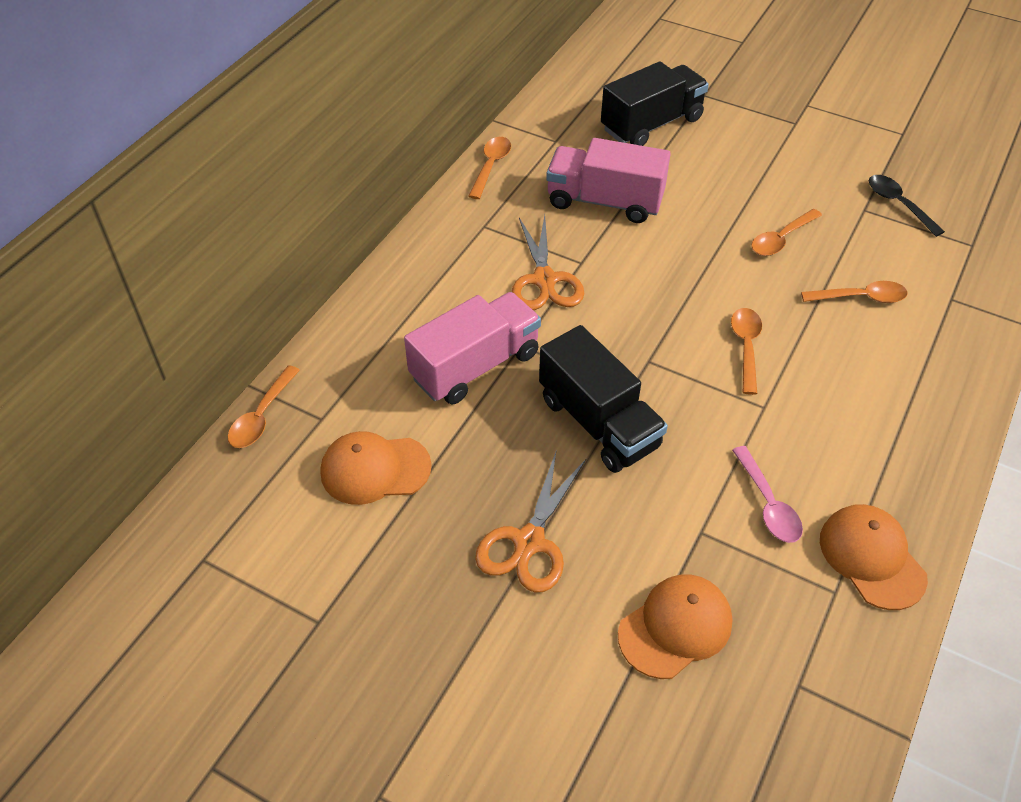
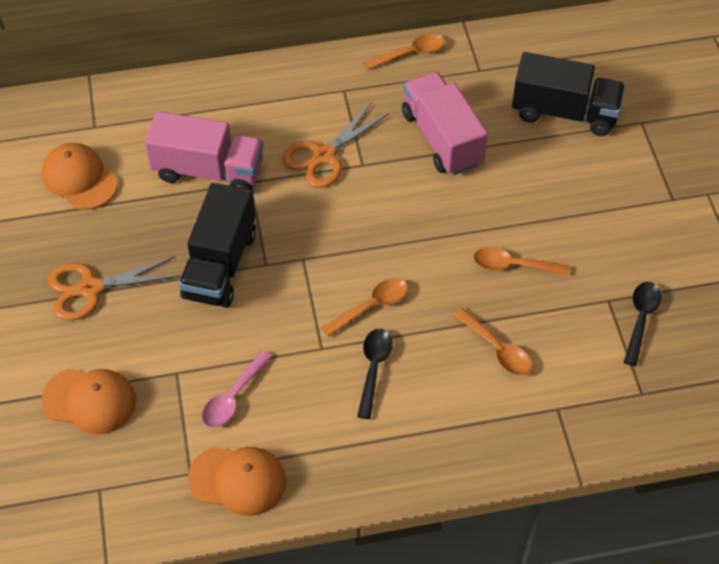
camera: 50 degrees right, 5 degrees up
orange spoon [228,365,300,448] -> none
orange cap [820,504,928,610] -> orange cap turned 75 degrees clockwise [188,447,286,516]
none -> black spoon [357,329,393,419]

